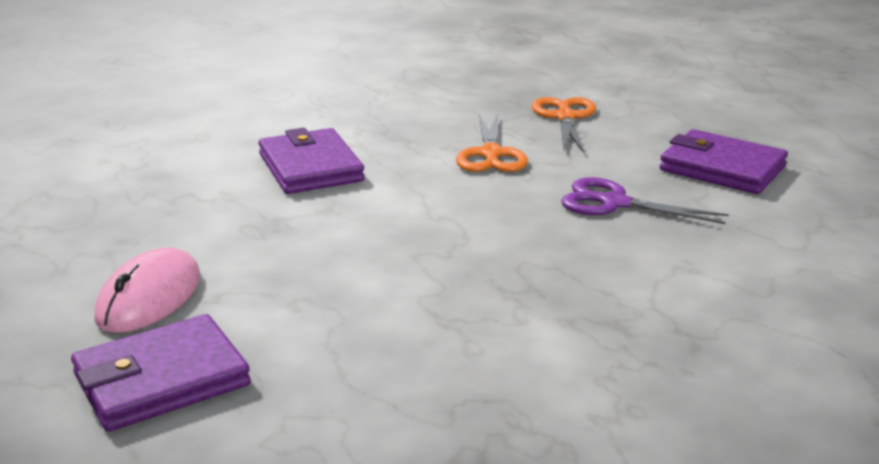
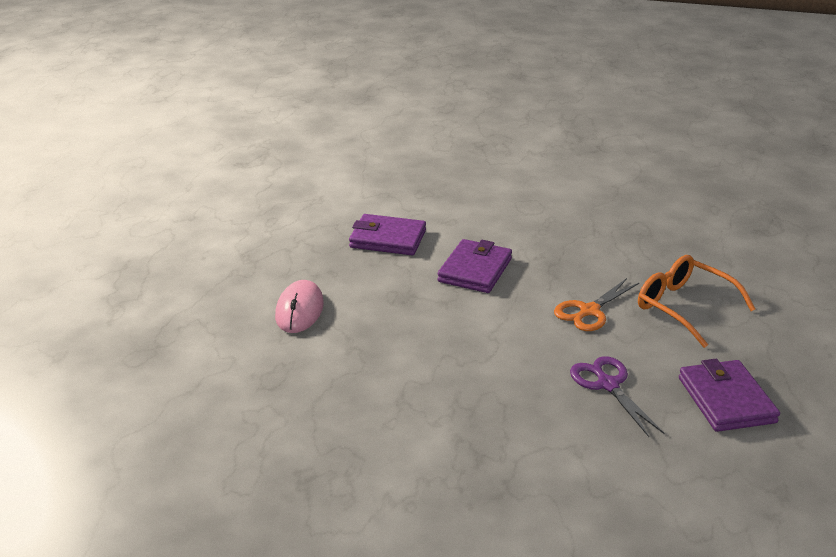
camera: 45 degrees right, 5 degrees up
purple wallet [71,314,251,431] -> purple wallet moved to [349,214,426,255]
pink mouse [94,247,200,333] -> pink mouse turned 60 degrees counterclockwise [275,280,324,333]
orange scissors [532,97,596,153] -> orange glasses [638,255,755,348]

